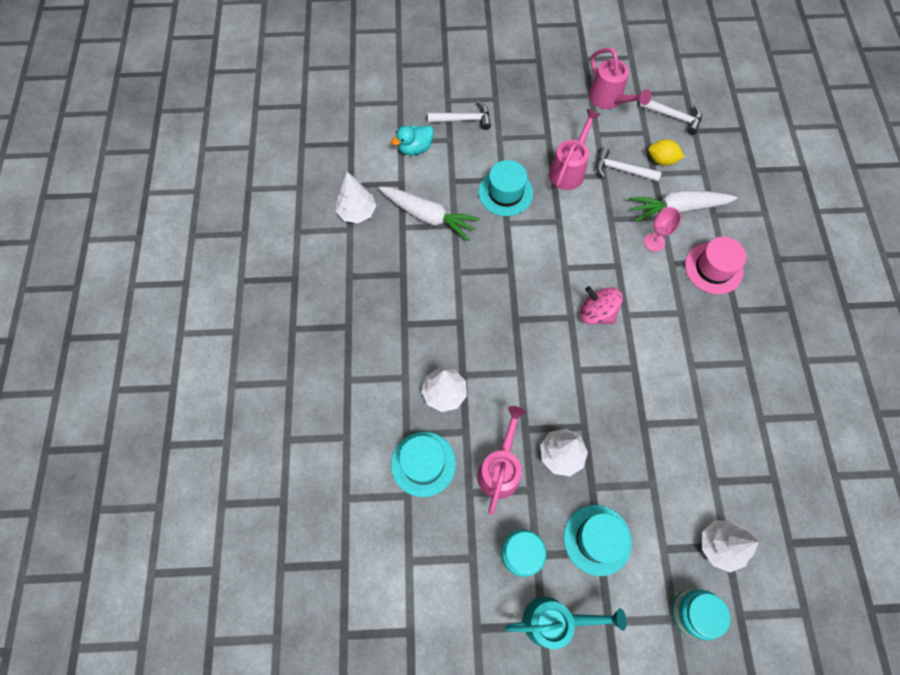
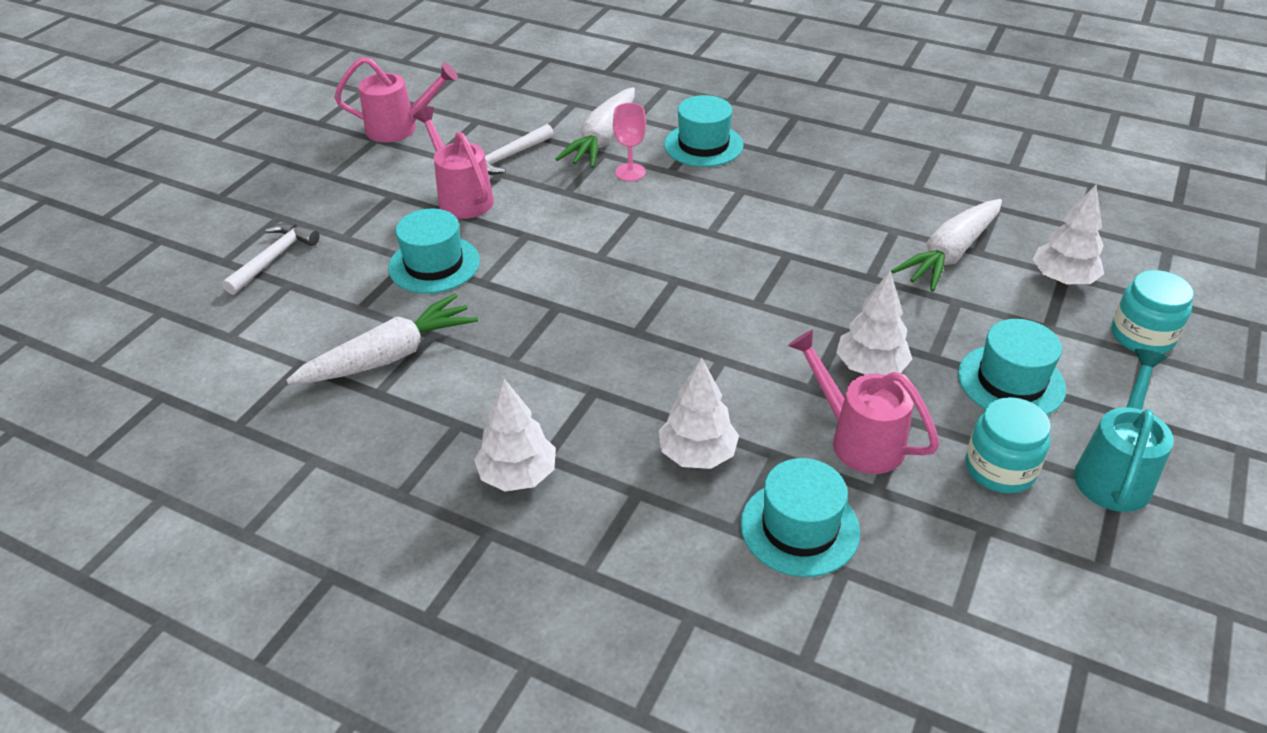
camera: 60 degrees left, 25 degrees down
white tree [336,172,376,223] -> white tree moved to [474,379,556,491]
turquoise duck [391,125,434,155] -> none
pink spinning top [580,286,623,324] -> none
white hammer [640,100,702,135] -> none
yellow lemon [648,139,684,166] -> none
pink hat [685,237,746,294] -> turquoise hat [664,95,744,167]
none -> white carrot [891,199,1002,292]

